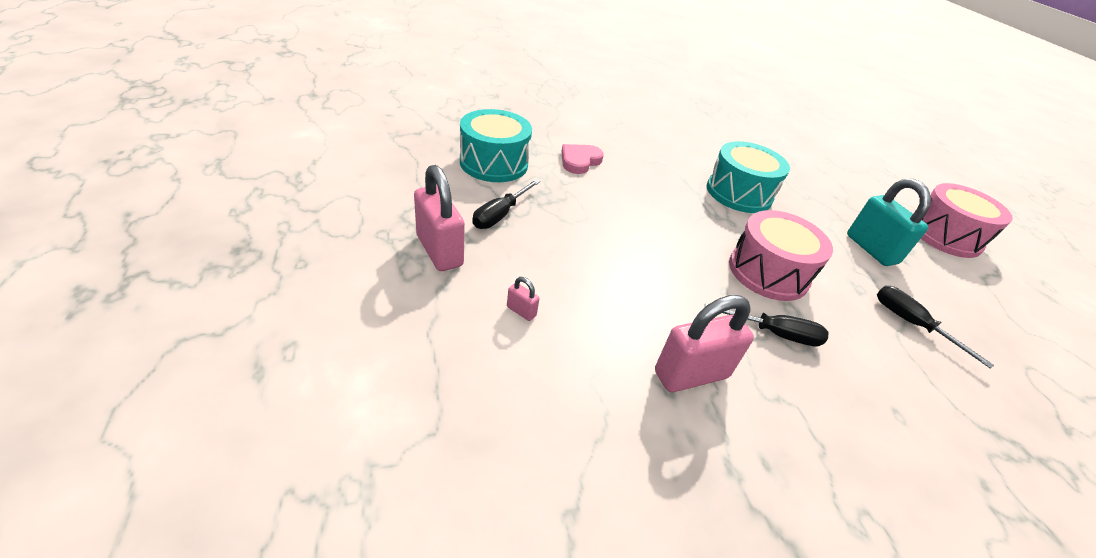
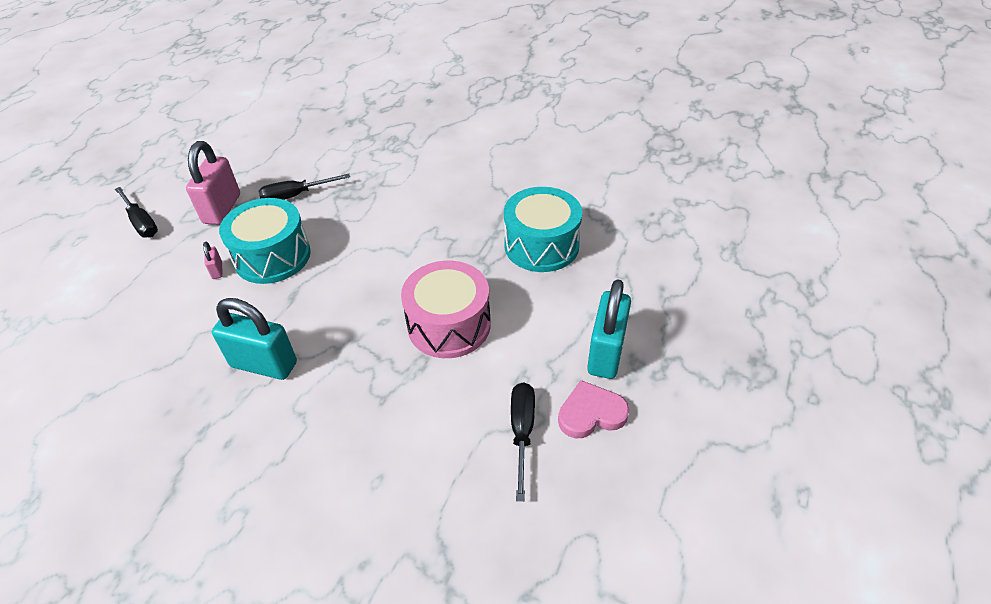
camera: 45 degrees right, 5 degrees up
turquoise drum [460,109,532,182] -> turquoise drum moved to [219,198,311,284]
pink heart [561,144,604,174] -> pink heart moved to [558,380,630,438]
pink padlock [655,295,754,392] -> turquoise padlock [212,298,297,380]
black screwdriver [705,303,829,347] -> black screwdriver moved to [115,187,158,238]
pink drum [921,183,1013,258] -> none

